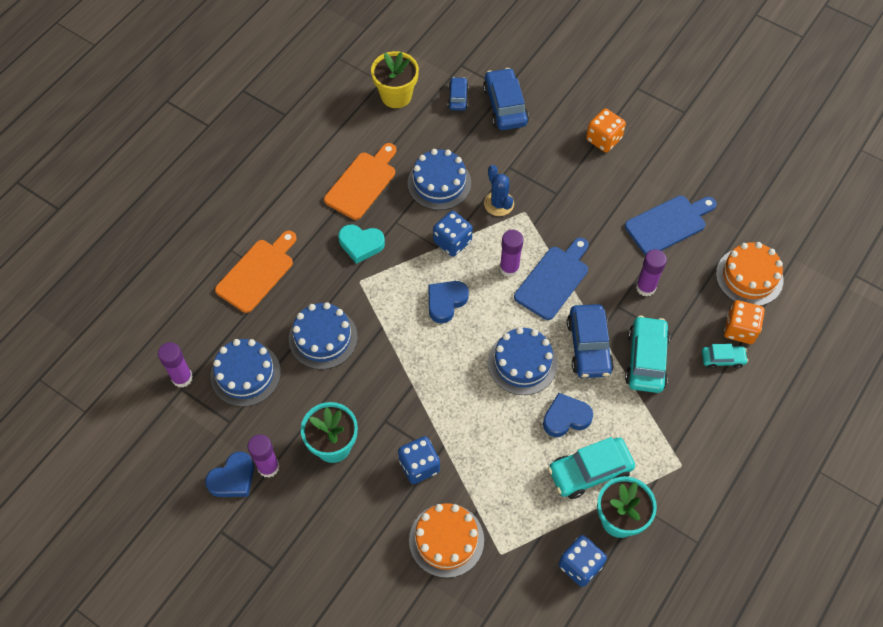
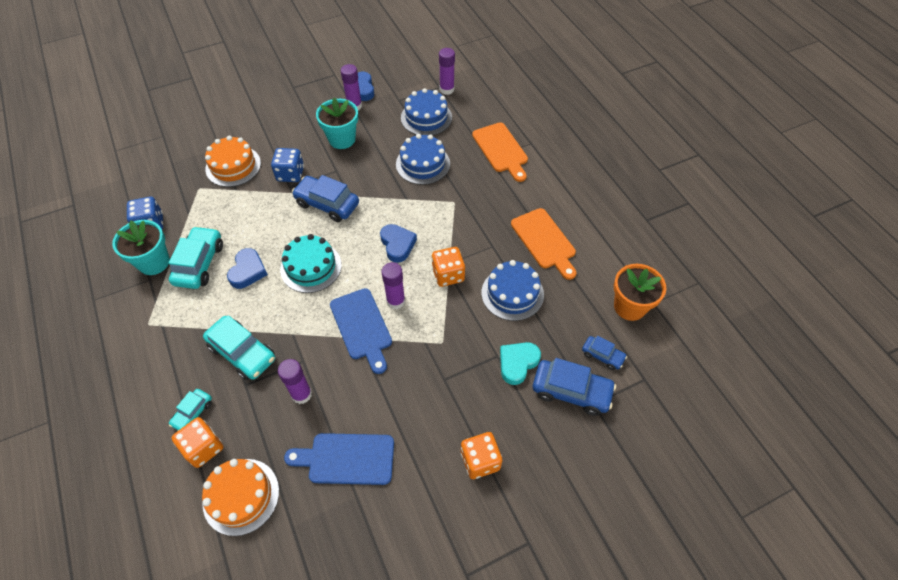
camera: 120 degrees right, 5 degrees down
turquoise heart [338,225,385,264] -> turquoise heart moved to [500,342,541,385]
yellow flower pot [371,51,419,108] -> orange flower pot [614,264,666,321]
blue dice [433,211,473,257] -> orange dice [432,247,465,287]
blue cactus [484,165,514,216] -> none
blue cake [488,327,558,395] -> turquoise cake [280,234,342,293]
blue car [567,304,614,378] -> blue car moved to [292,175,359,222]
blue cutting board [625,196,717,255] -> blue cutting board turned 90 degrees clockwise [284,433,394,485]

